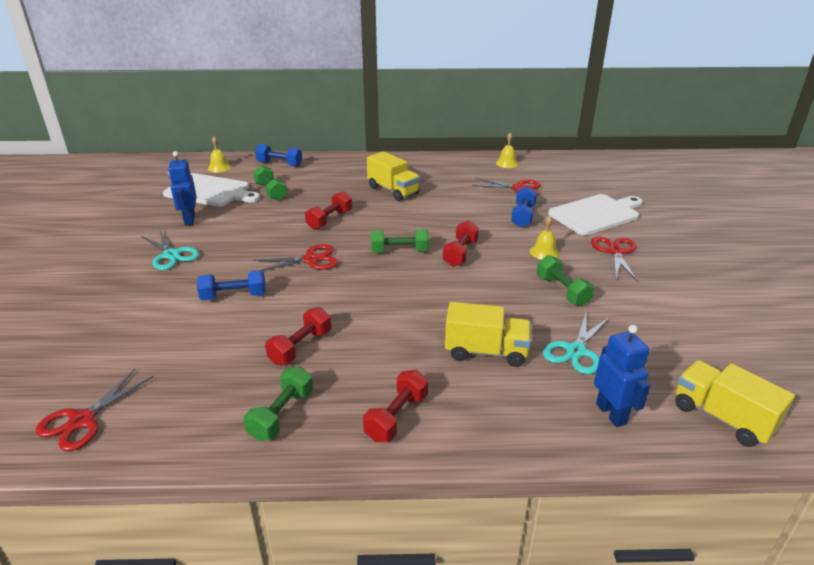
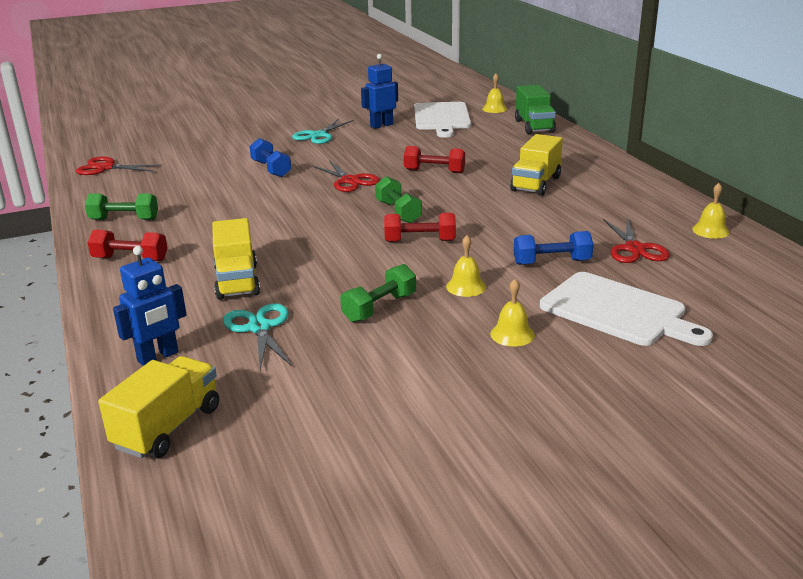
camera: 70 degrees right, 5 degrees down
green dumbbell [254,165,287,201] -> none
blue dumbbell [255,144,302,167] -> green truck [515,85,556,134]
red dumbbell [265,307,331,365] -> none
turquoise scissors [543,311,610,374] -> turquoise scissors turned 60 degrees clockwise [223,303,292,370]
red scissors [591,237,638,282] -> yellow bell [490,279,535,347]

